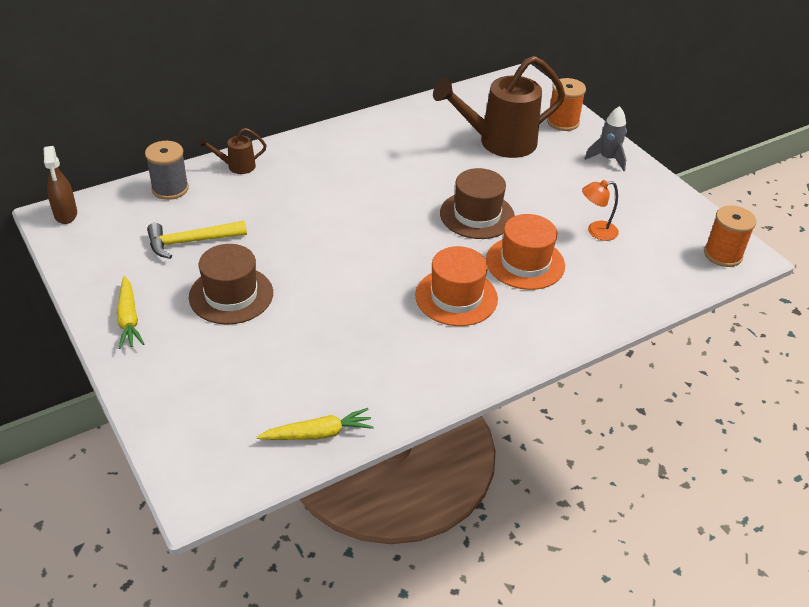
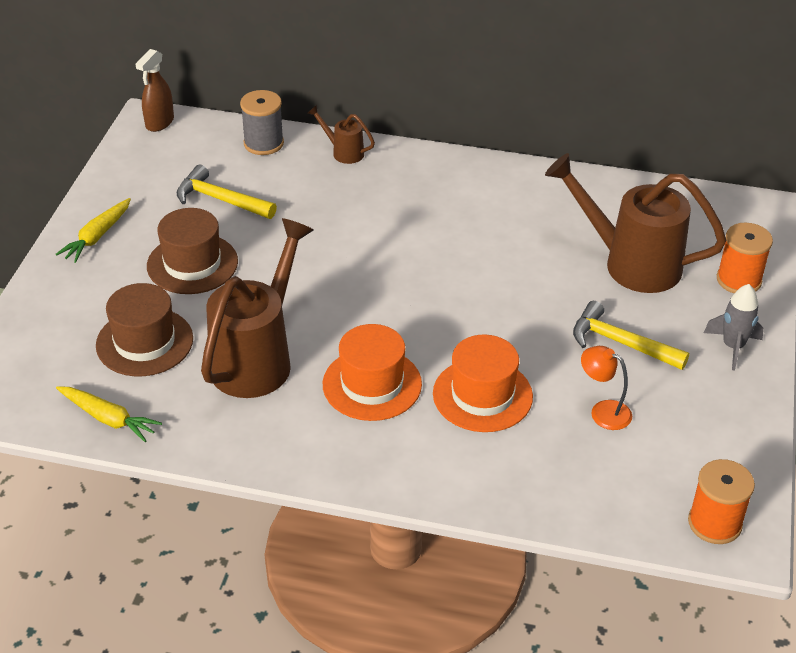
camera: 45 degrees right, 0 degrees up
brown hat [440,168,515,239] -> brown hat moved to [96,283,193,376]
none -> brown watering can [201,218,313,398]
none -> yellow hammer [573,301,689,370]

